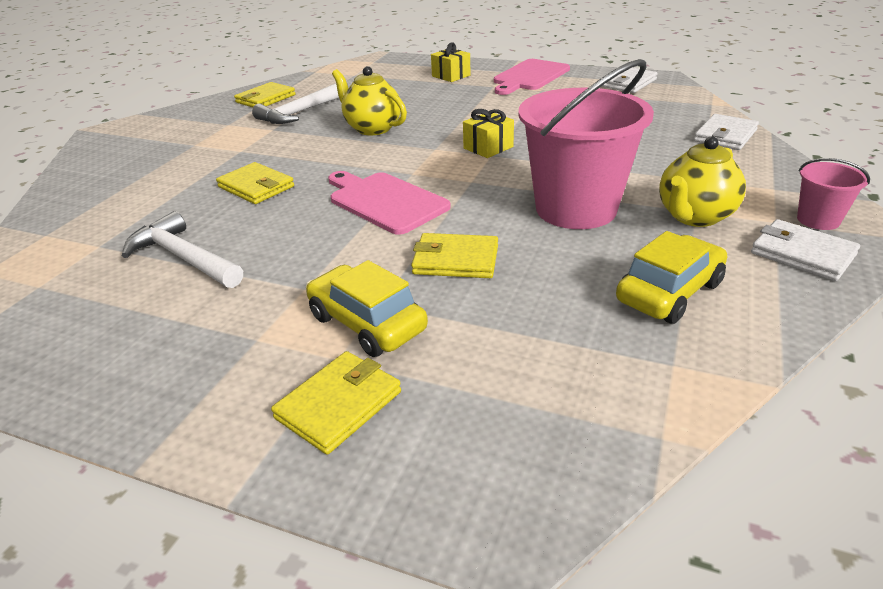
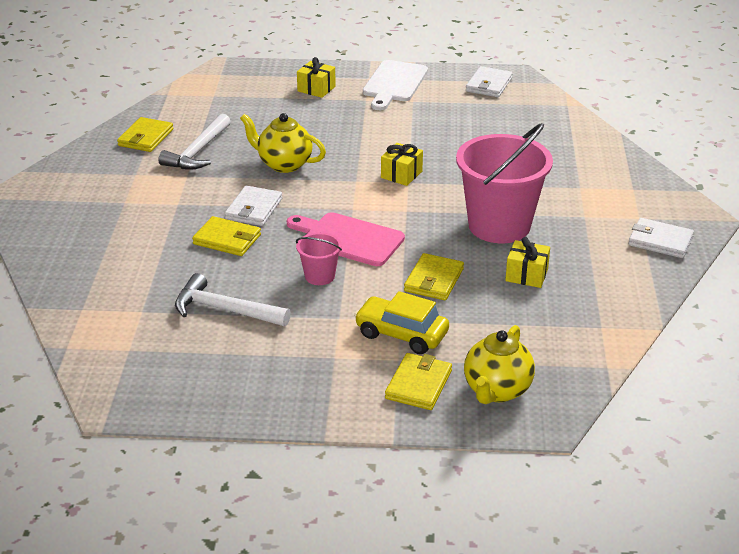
camera: 20 degrees left, 0 degrees up
yellow wallet [411,233,498,278] -> yellow wallet turned 60 degrees counterclockwise [404,253,464,300]
pink cutting board [494,59,570,95] -> white cutting board [363,60,428,110]
yellow car [616,231,727,324] -> none
yellow teapot [659,136,746,227] -> yellow teapot moved to [464,325,535,404]
white wallet [694,114,759,150] -> white wallet moved to [225,186,282,226]
pink bucket [797,158,870,230] -> pink bucket moved to [296,232,342,285]
none -> yellow gift [505,237,550,288]

